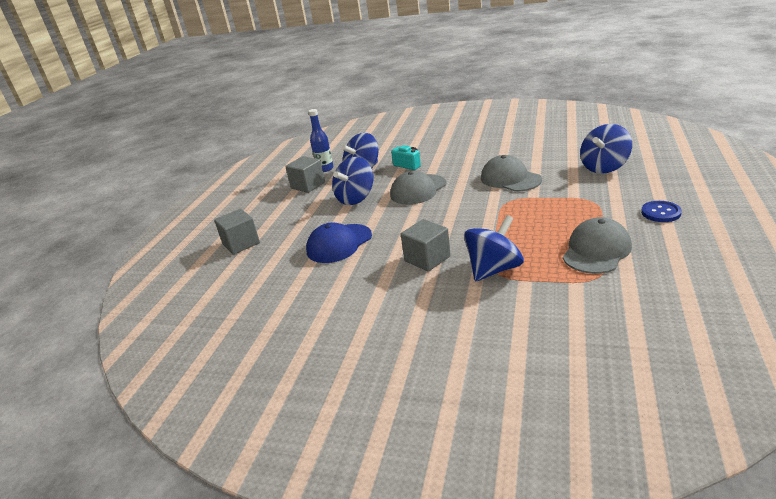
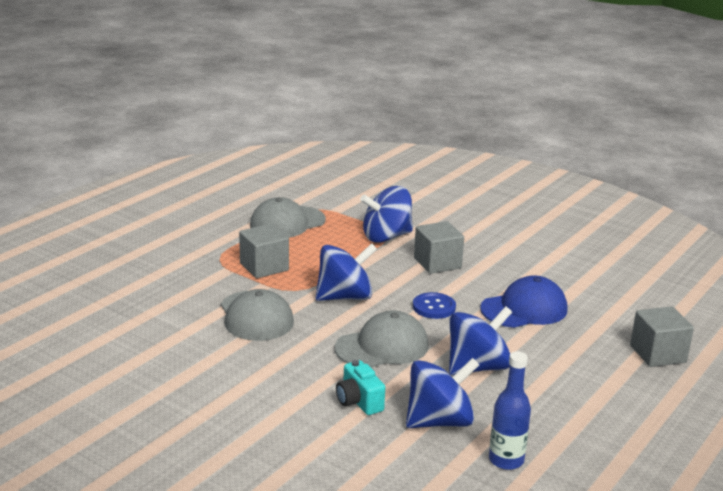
camera: 165 degrees left, 5 degrees down
grey cube [285,156,325,193] -> grey cube moved to [239,224,289,278]
blue spinning top [580,124,632,174] -> blue spinning top moved to [315,243,377,301]
blue button [641,201,682,222] -> blue button moved to [413,292,456,319]

